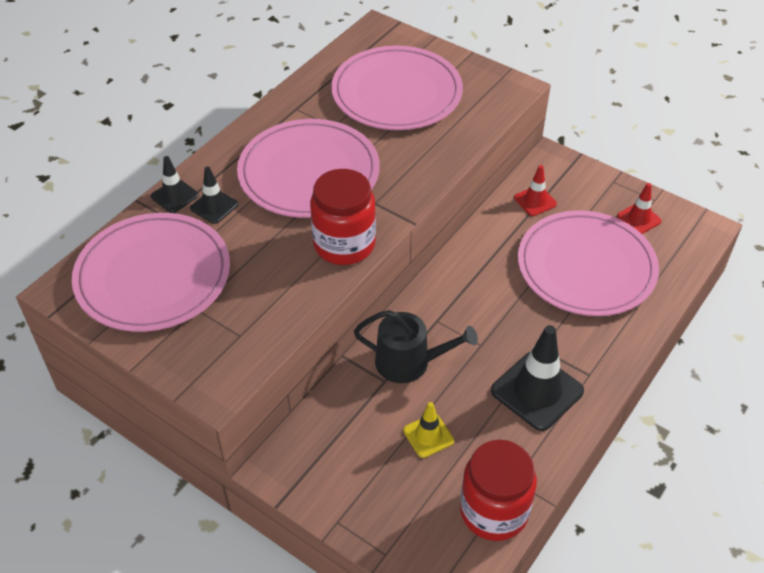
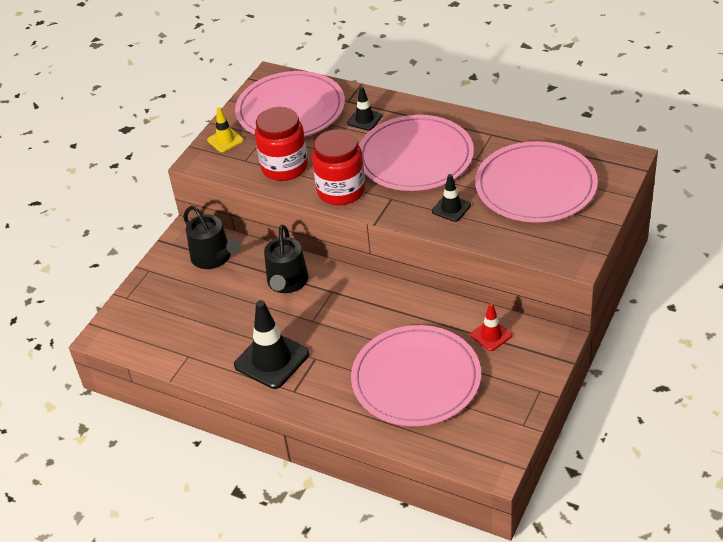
camera: 85 degrees right, 5 degrees down
black traffic cone [151,156,199,213] -> black traffic cone moved to [432,174,471,222]
yellow traffic cone [403,402,454,458] -> yellow traffic cone moved to [207,107,243,152]
red jar [460,440,537,541] -> red jar moved to [255,107,308,181]
red traffic cone [617,183,662,234] -> none
none -> black watering can [183,206,241,269]

